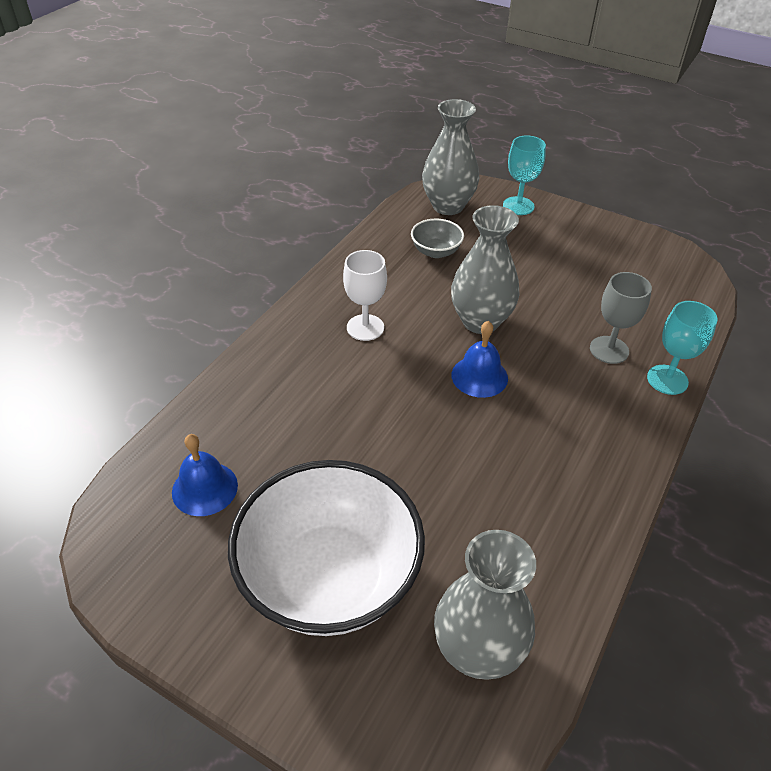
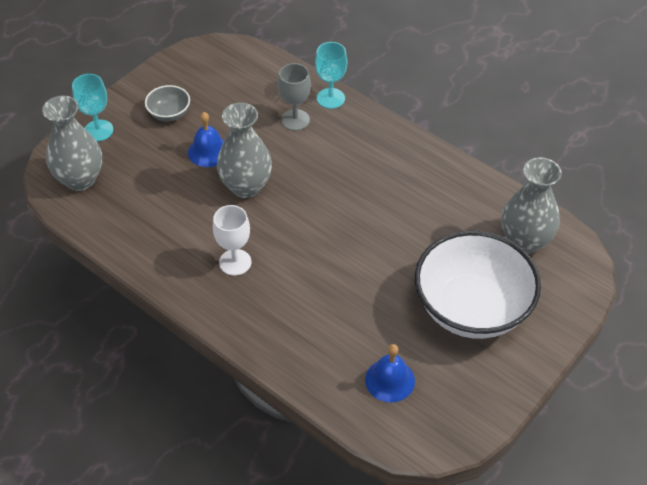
camera: 80 degrees left, 5 degrees up
grey bowl [411,219,464,258] -> grey bowl moved to [145,85,190,121]
blue bell [451,321,508,398] -> blue bell moved to [188,112,224,167]

